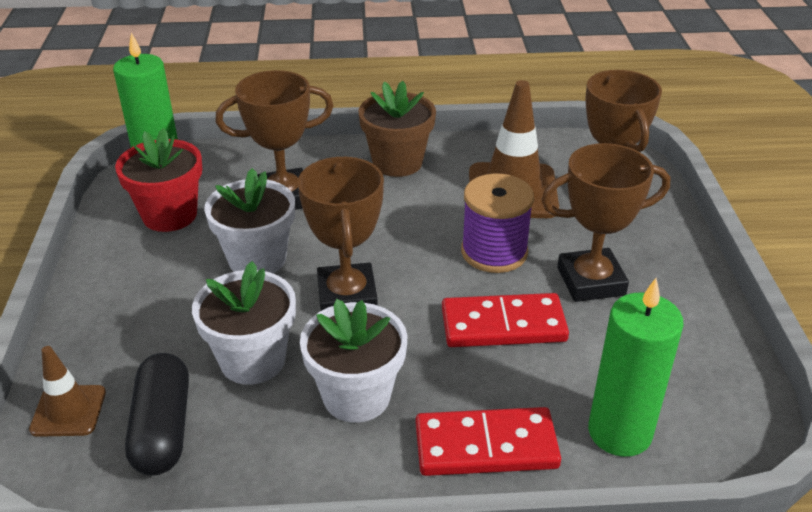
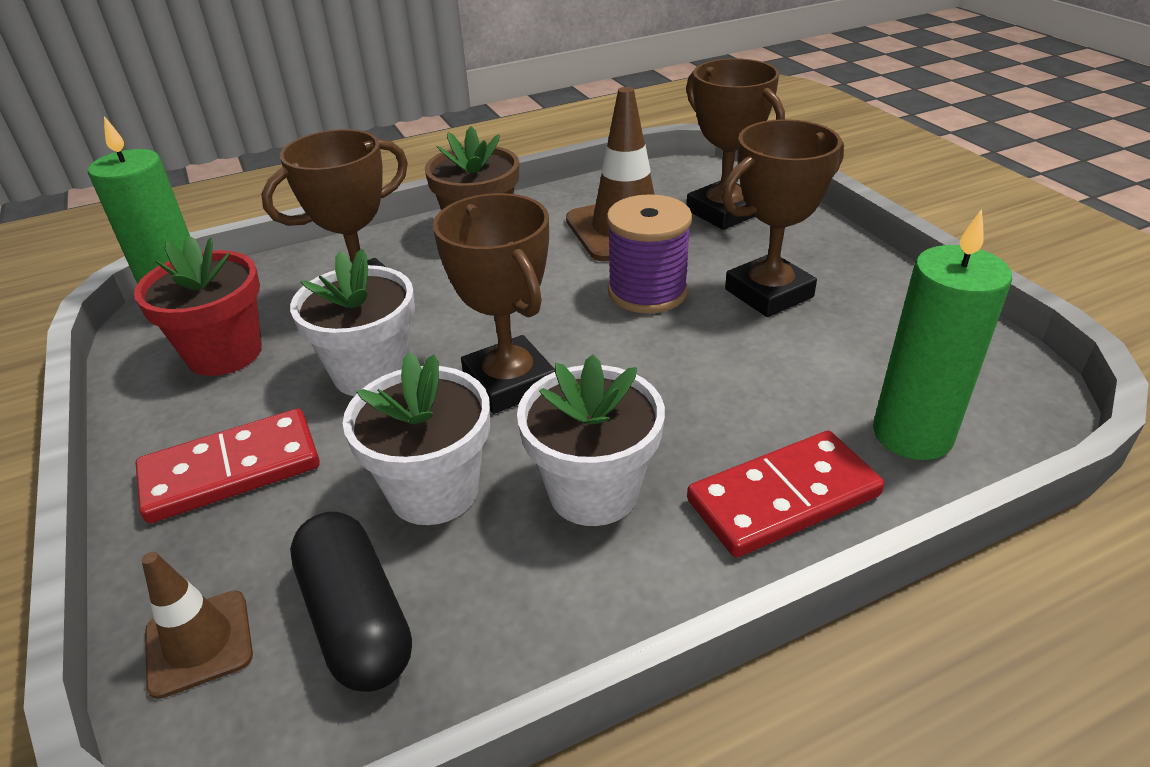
camera: 20 degrees left, 0 degrees up
red domino [442,293,569,347] -> red domino moved to [136,408,320,523]

